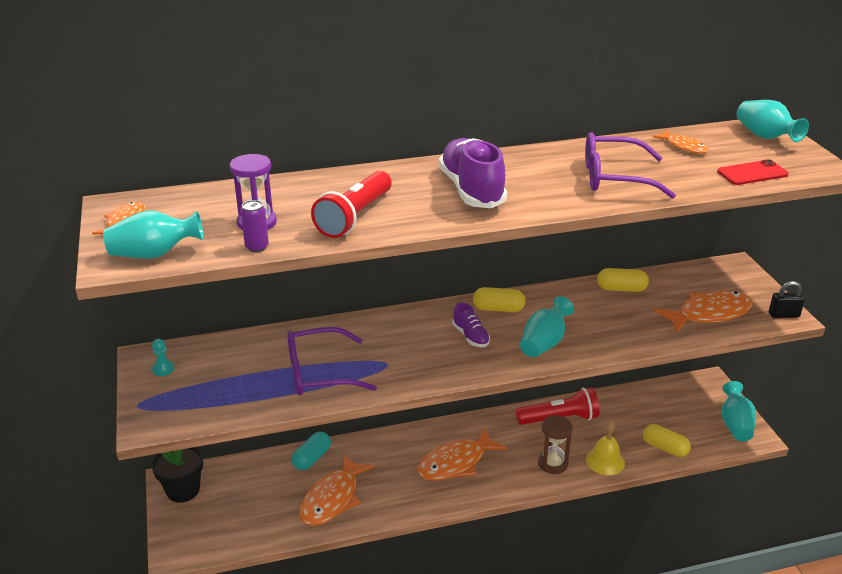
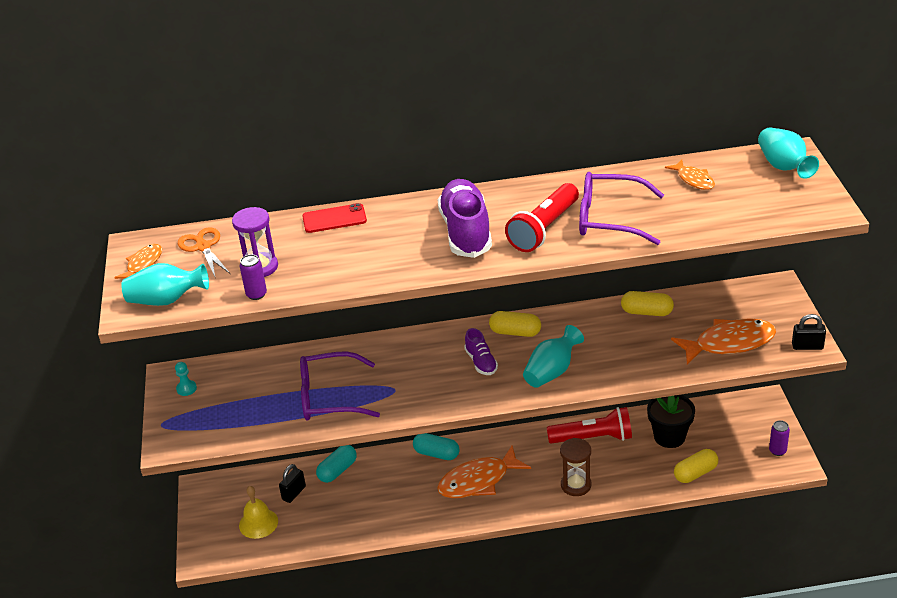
camera: 10 degrees right, 5 degrees up
black flower pot [152,447,203,502] -> black flower pot moved to [647,395,695,448]
orange fish [299,454,375,526] -> none
red flashlight [311,171,392,238] -> red flashlight moved to [505,183,579,252]
yellow bell [586,421,625,475] -> yellow bell moved to [239,486,278,539]
yellow capsule [643,424,691,457] -> yellow capsule turned 75 degrees counterclockwise [674,449,718,483]
red phone [717,159,788,185] -> red phone moved to [302,203,367,233]
turquoise vase [721,381,756,441] -> purple can [769,420,790,456]
none -> orange scissors [178,227,230,279]
none -> black padlock [279,464,306,503]
none -> turquoise capsule [413,433,459,460]

